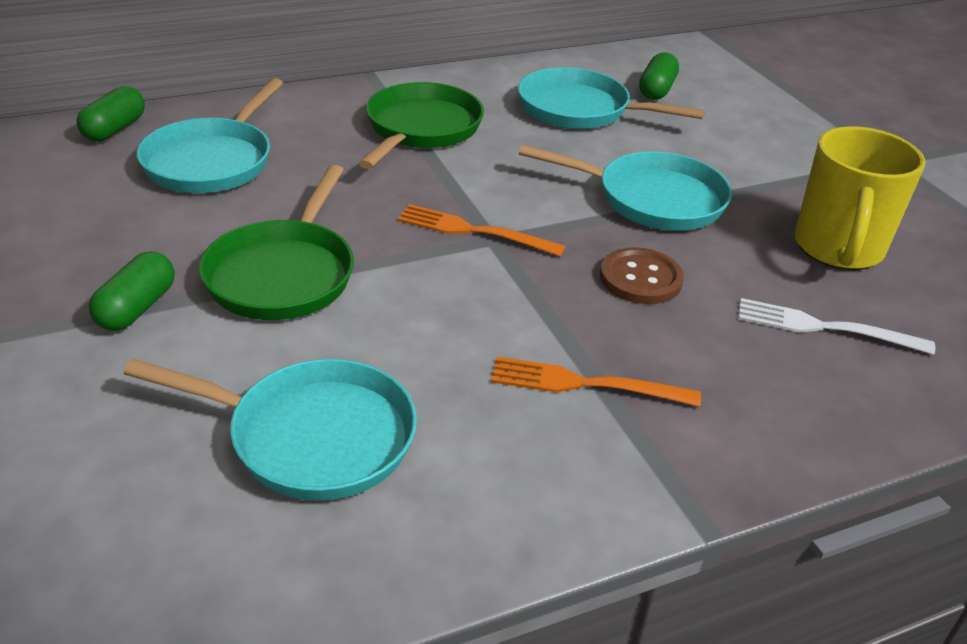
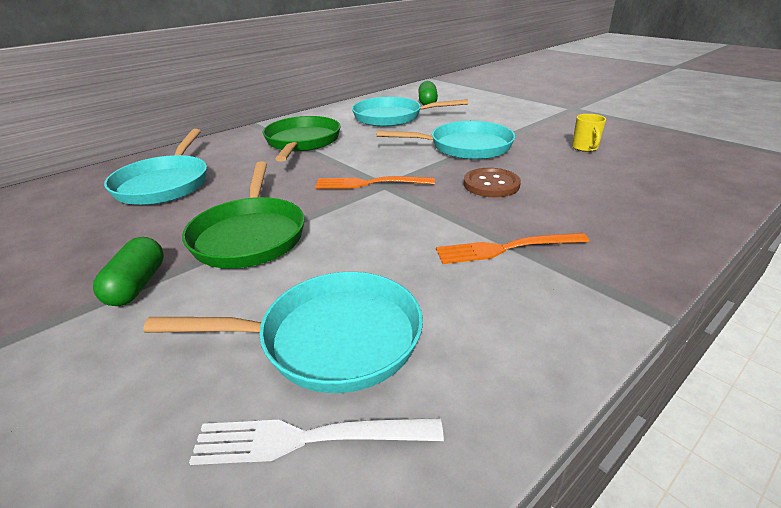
camera: 15 degrees left, 5 degrees down
green capsule [77,86,145,141] -> none
white fork [738,298,935,355] -> white fork moved to [189,418,444,465]
yellow mug [795,126,925,270] -> yellow mug [572,114,606,152], size x0.45

